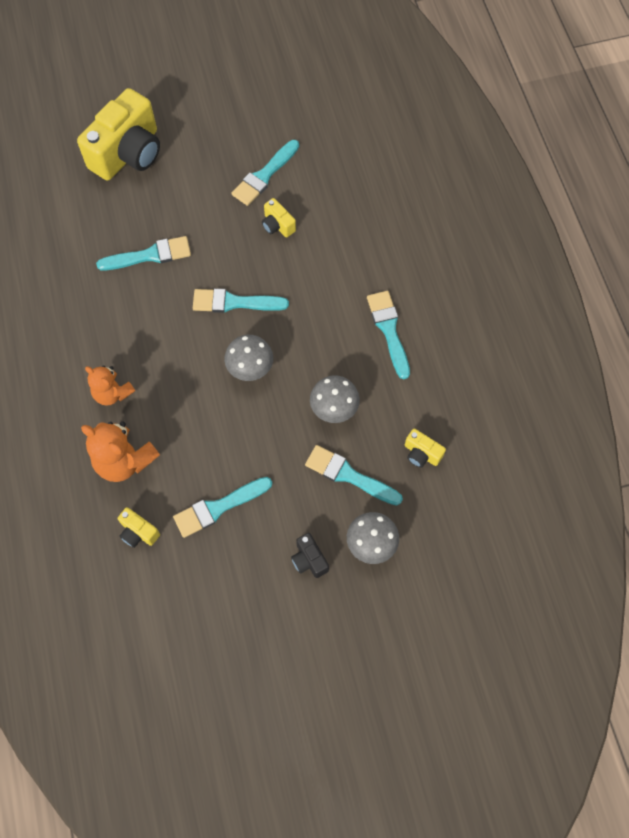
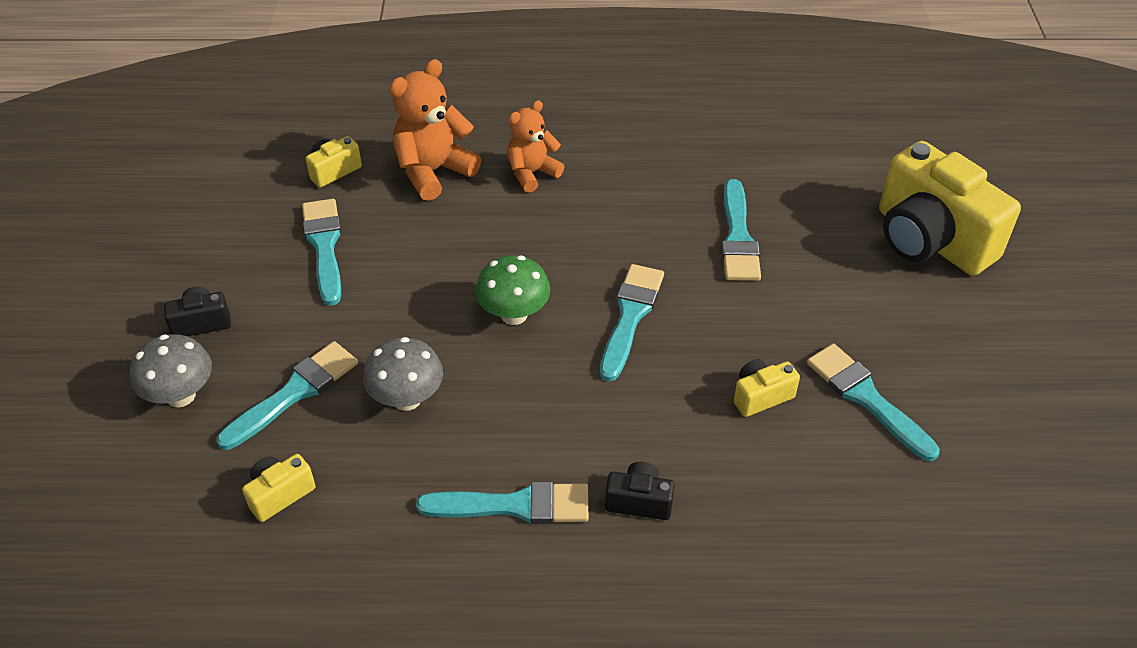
camera: 105 degrees right, 20 degrees down
grey mushroom [224,335,273,381] -> green mushroom [475,255,550,325]
none -> black camera [605,462,675,520]

